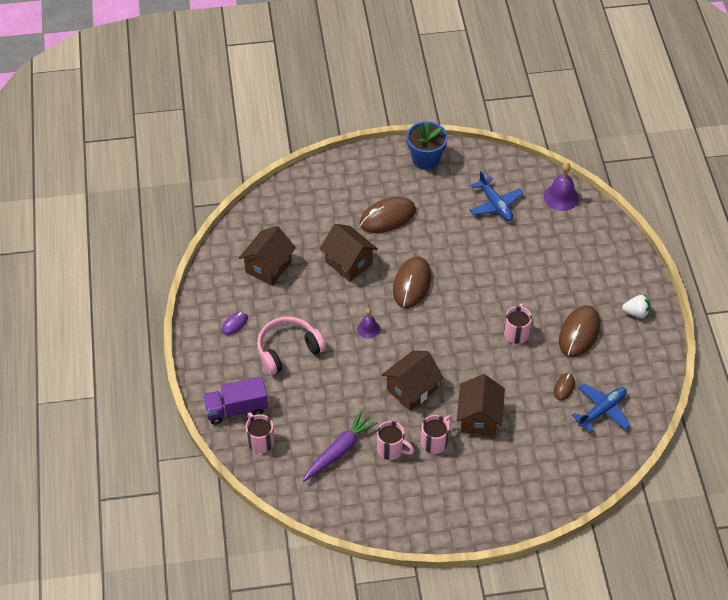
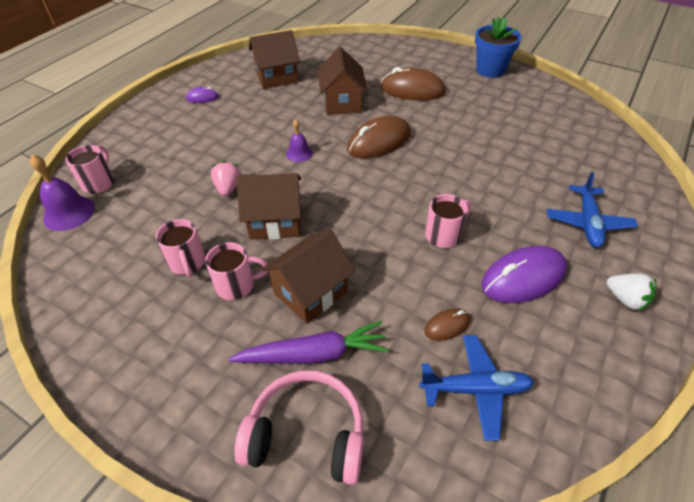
camera: 40 degrees right, 5 degrees down
purple truck [203,377,268,425] -> none
pink headphones [257,316,326,375] -> pink headphones moved to [234,370,364,485]
purple carrot [303,410,378,482] -> purple carrot moved to [229,321,389,364]
blue plane [469,171,523,221] -> blue plane moved to [546,172,638,248]
purple bell [544,163,579,211] -> purple bell moved to [30,154,95,231]
brown mouse [559,305,600,357] -> purple mouse [482,246,567,303]
none -> pink strawberry [211,161,241,196]

